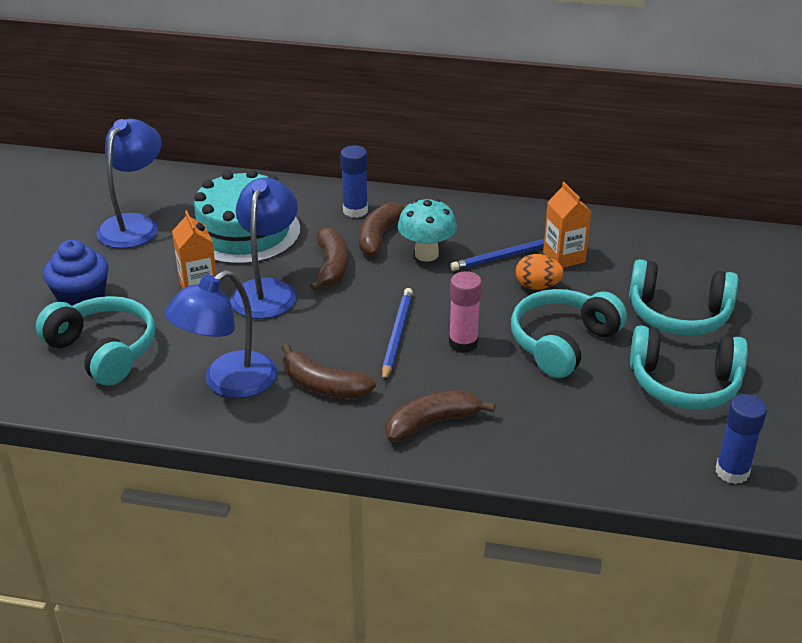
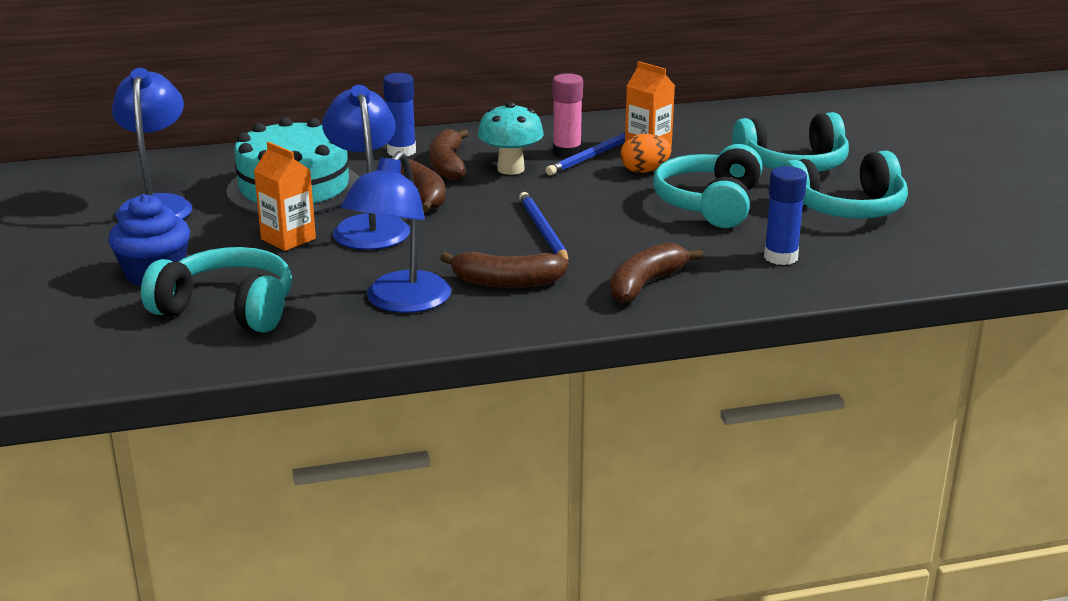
camera: 25 degrees left, 10 degrees down
pink glue stick [449,271,482,353] -> pink glue stick moved to [553,73,583,158]
blue glue stick [715,394,767,484] -> blue glue stick moved to [764,166,807,265]

